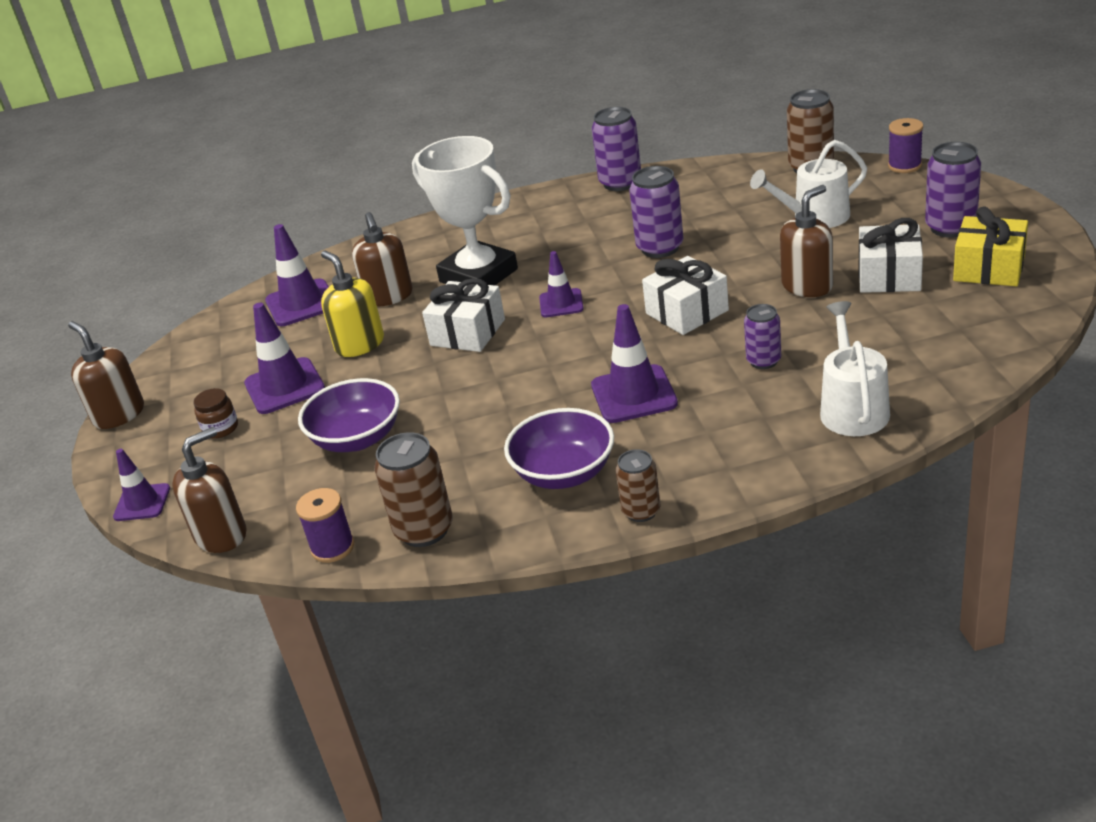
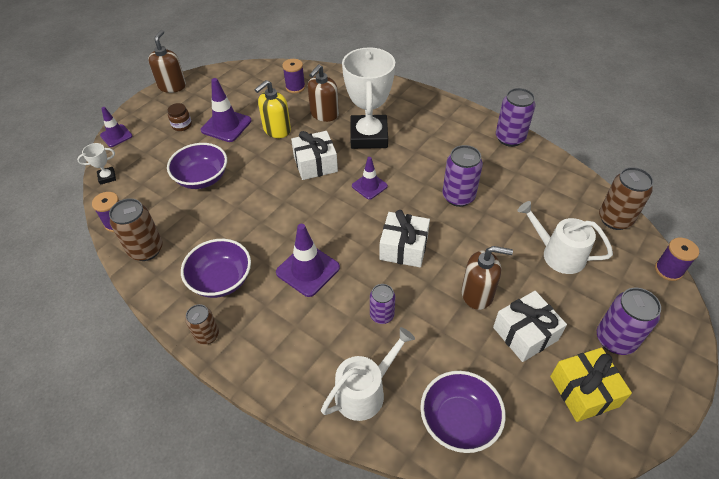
camera: 45 degrees right, 15 degrees up
brown soap dispenser [172,427,247,553] -> white trophy [77,143,116,185]
purple traffic cone [265,224,329,326] -> purple spool [282,59,305,93]
yellow soap dispenser [321,251,384,357] -> yellow soap dispenser turned 150 degrees counterclockwise [254,80,291,138]
none -> purple bowl [420,371,506,453]

